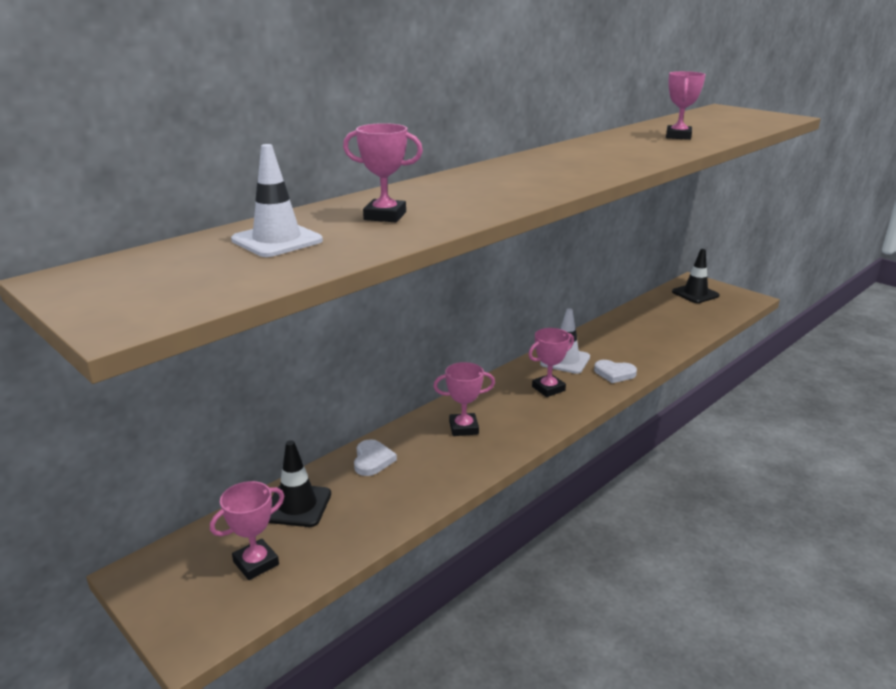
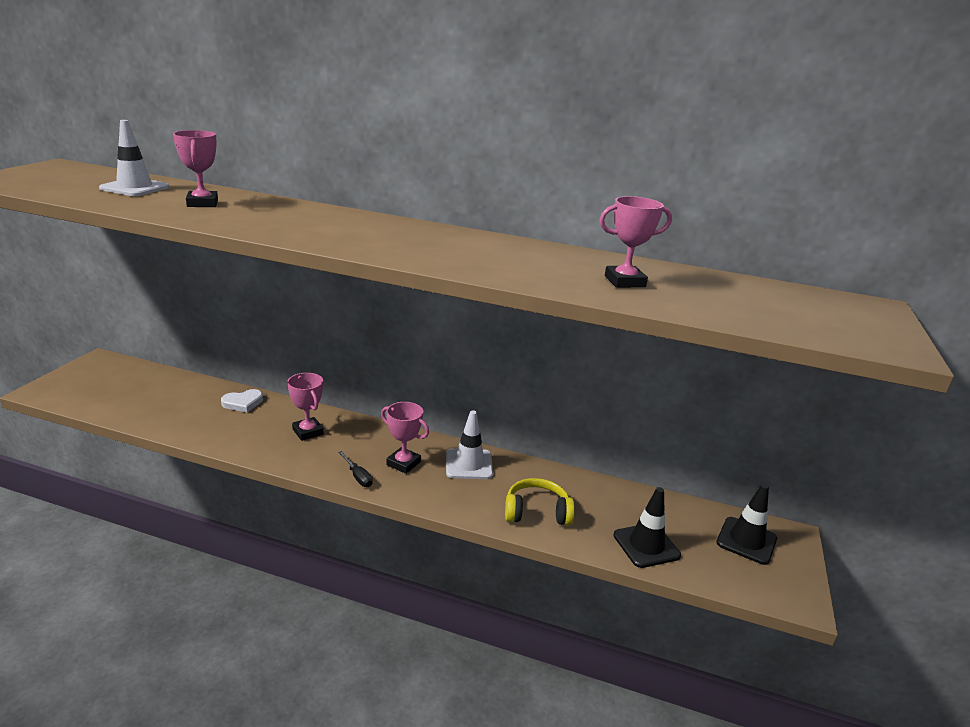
camera: 60 degrees right, 0 degrees up
pink trophy [210,481,284,580] -> none
black traffic cone [269,440,331,527] -> black traffic cone moved to [613,487,681,568]
white heart [594,360,637,383] -> none
none -> black screwdriver [338,451,373,487]
none -> yellow headphones [505,478,575,525]

